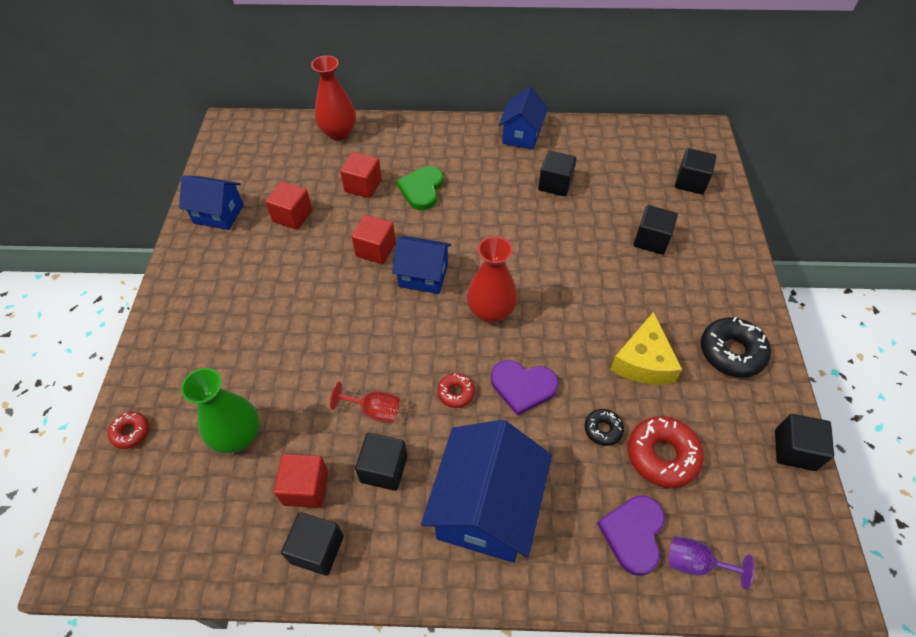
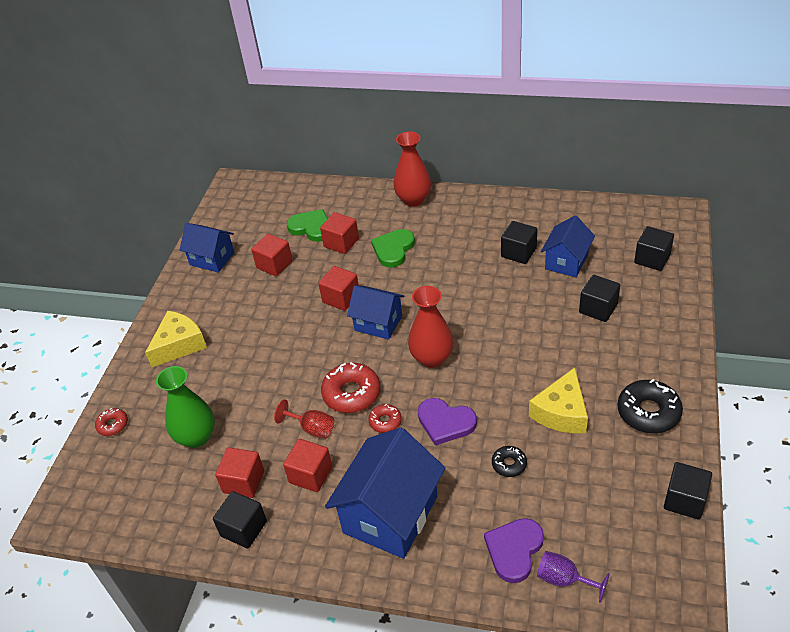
camera: 15 degrees right, 10 degrees down
red vase [311,55,356,141] -> red vase moved to [393,131,431,207]
black cube [355,433,407,491] -> red cube [283,439,332,492]
blue house [499,87,548,150] -> blue house moved to [541,216,595,277]
red donut [628,416,704,488] -> red donut moved to [321,362,380,413]
none -> yellow cheese [145,311,207,367]
none -> green heart [287,209,328,242]

